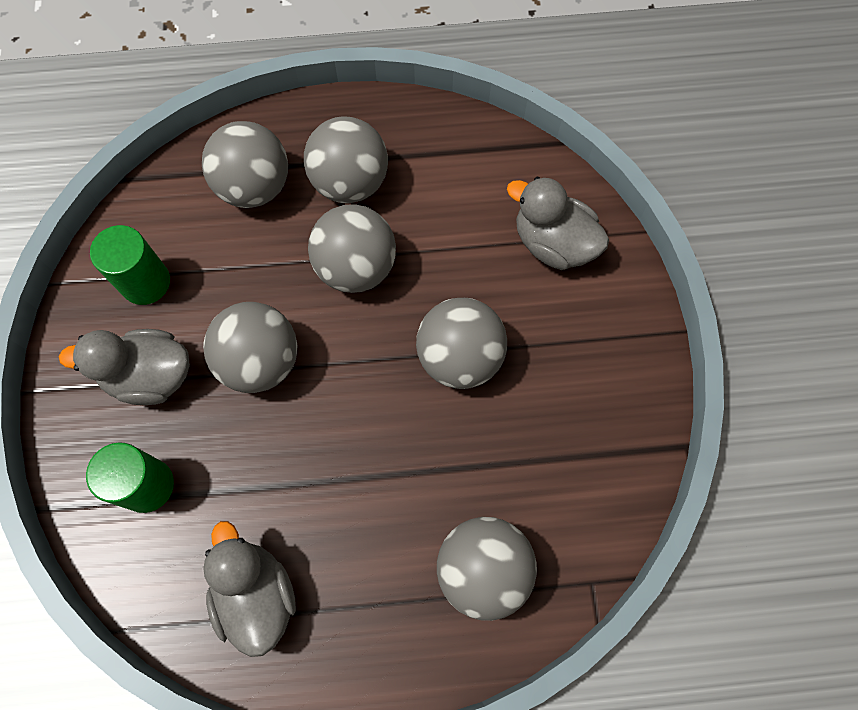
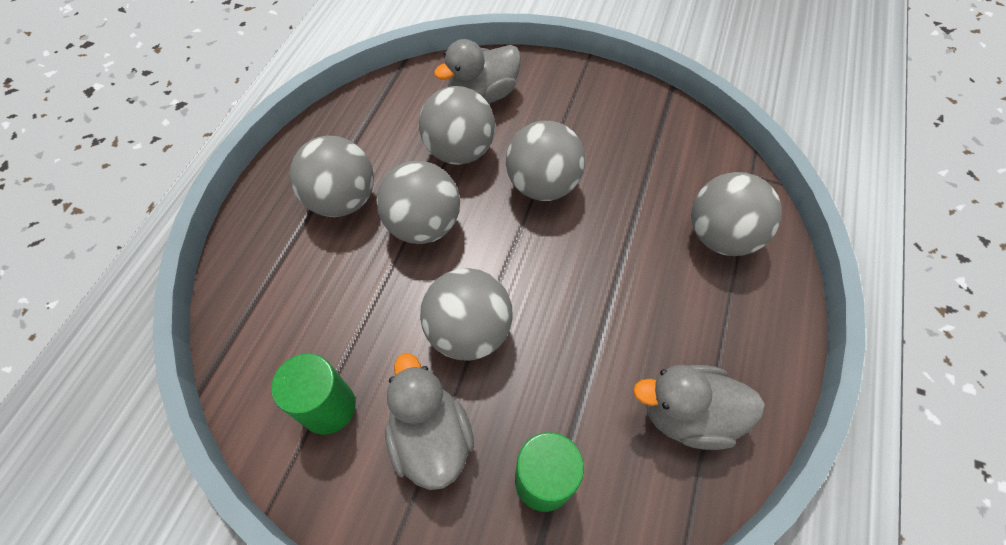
camera: 65 degrees left, 10 degrees down
grey duck [59,329,190,405] -> grey duck turned 135 degrees clockwise [385,353,474,490]
grey ball [202,121,288,208] -> grey ball moved to [419,86,495,165]

